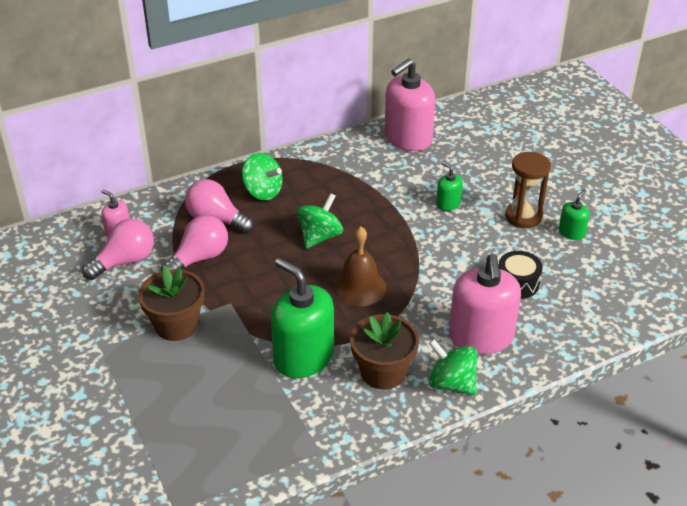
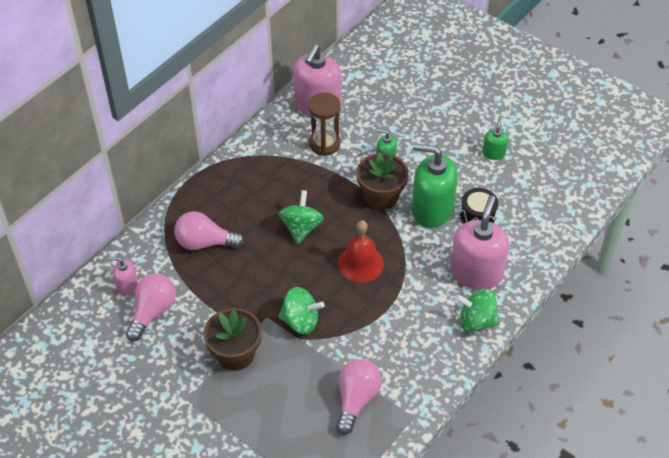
camera: 25 degrees left, 10 degrees up
pink light bulb [161,215,228,271] -> pink light bulb moved to [336,359,381,435]
green spinning top [242,153,283,200] -> green spinning top moved to [278,287,325,334]
green soap dispenser [271,258,334,378] -> green soap dispenser moved to [412,143,458,228]
brown bell [333,226,387,306] -> red bell [338,220,384,283]
brown flower pot [350,312,419,390] -> brown flower pot moved to [356,153,409,210]
pink soap dispenser [449,254,521,354] -> pink soap dispenser turned 135 degrees counterclockwise [450,195,510,290]
brown hourglass [505,152,551,228] -> brown hourglass moved to [308,93,341,156]

